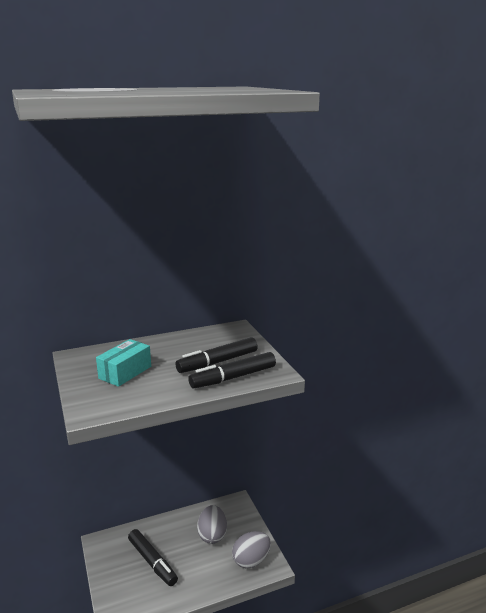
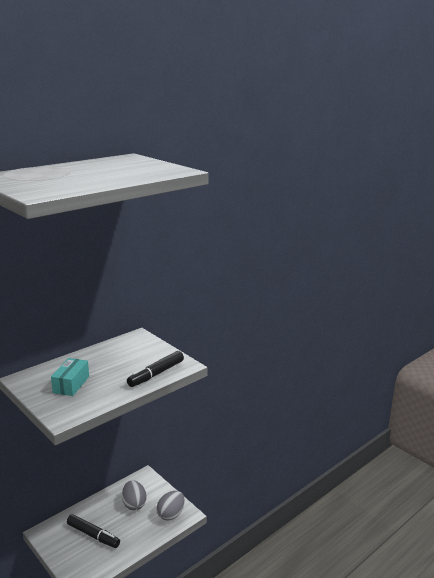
camera: 20 degrees left, 0 degrees up
black marker [176,337,258,373] -> none

